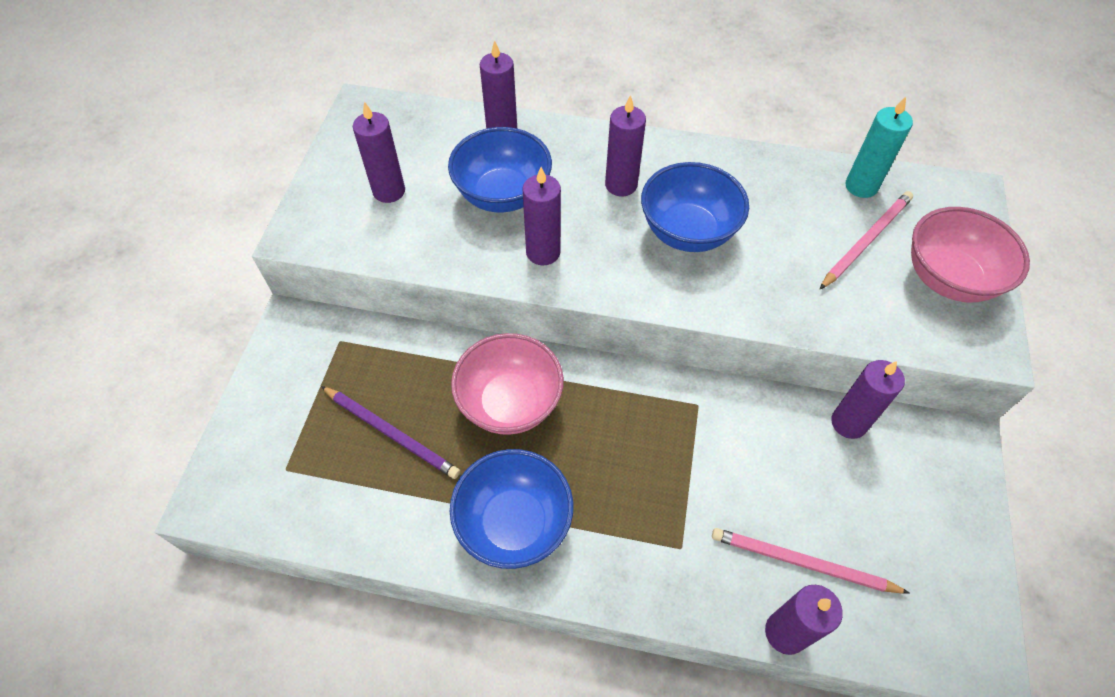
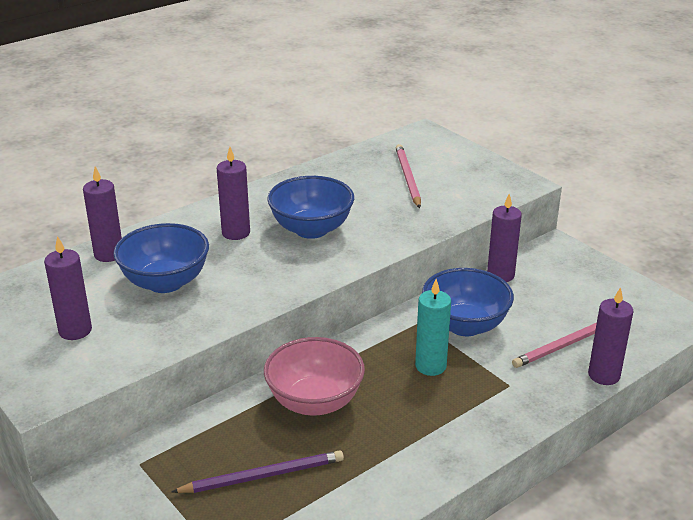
camera: 50 degrees left, 25 degrees down
blue bowl [450,449,573,569] -> blue bowl moved to [422,268,514,336]
purple candle [522,167,561,265] -> none
turquoise candle [845,97,913,198] -> turquoise candle moved to [415,279,451,376]
pink bowl [911,207,1030,303] -> none

